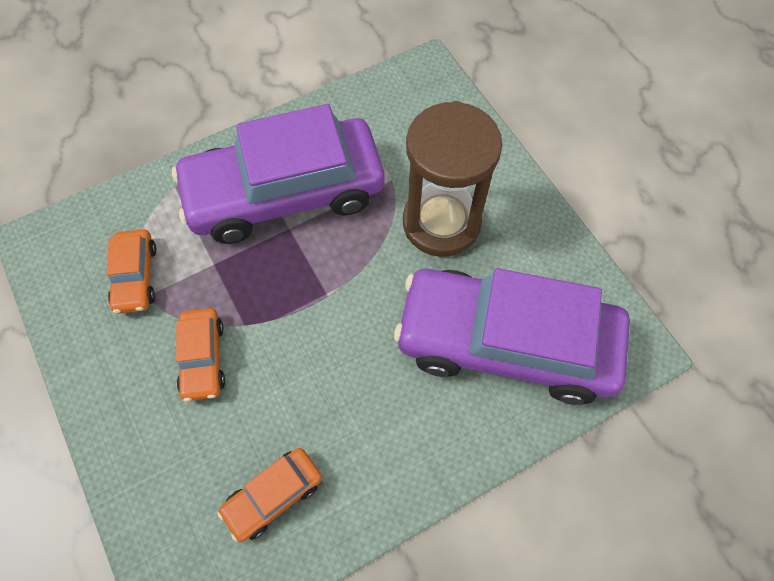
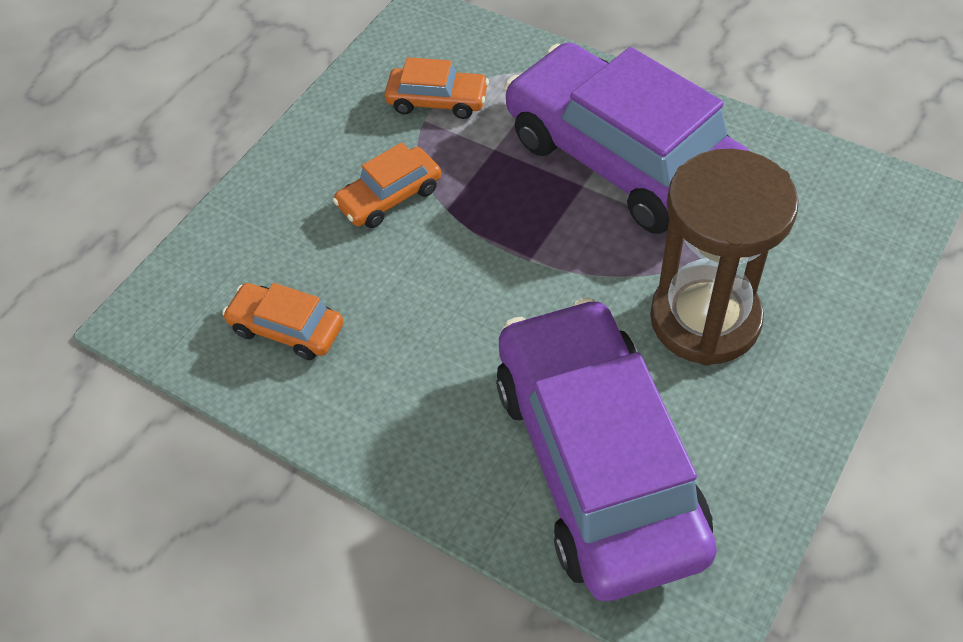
camera: 65 degrees right, 10 degrees down
orange car [107,229,157,314] -> orange car turned 135 degrees counterclockwise [385,57,489,119]

